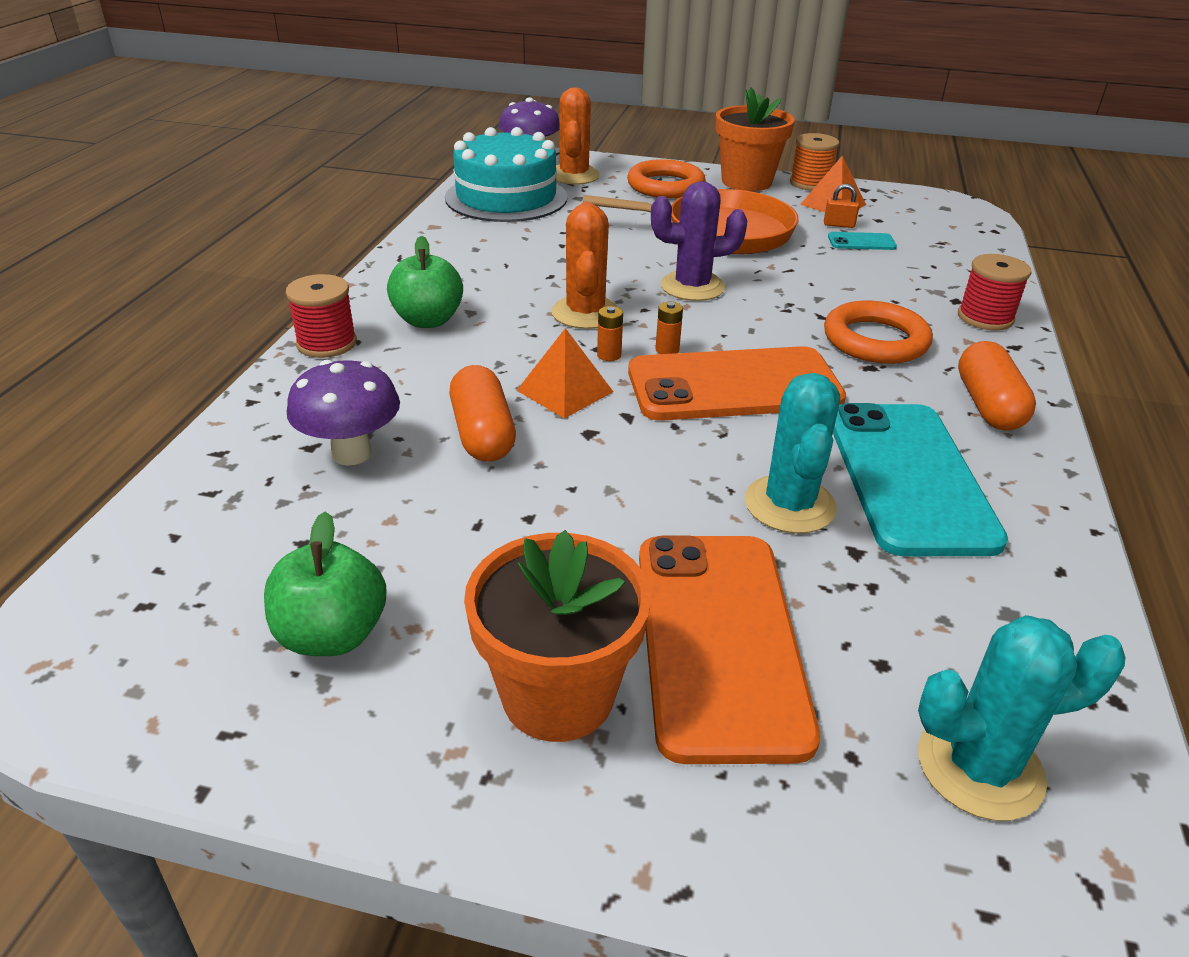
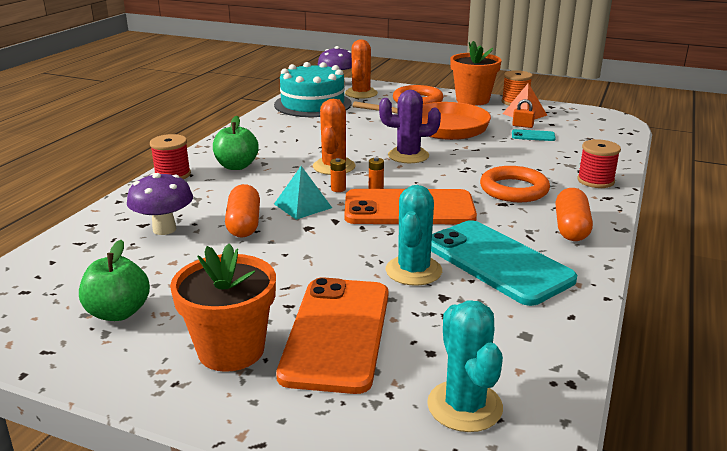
camera: 10 degrees right, 10 degrees down
orange pyramid [516,328,613,418] -> turquoise pyramid [274,166,332,220]
turquoise phone [833,403,1008,556] -> turquoise phone turned 45 degrees counterclockwise [431,220,577,306]
turquoise cactus [918,615,1126,821] -> turquoise cactus turned 75 degrees clockwise [427,300,503,432]

